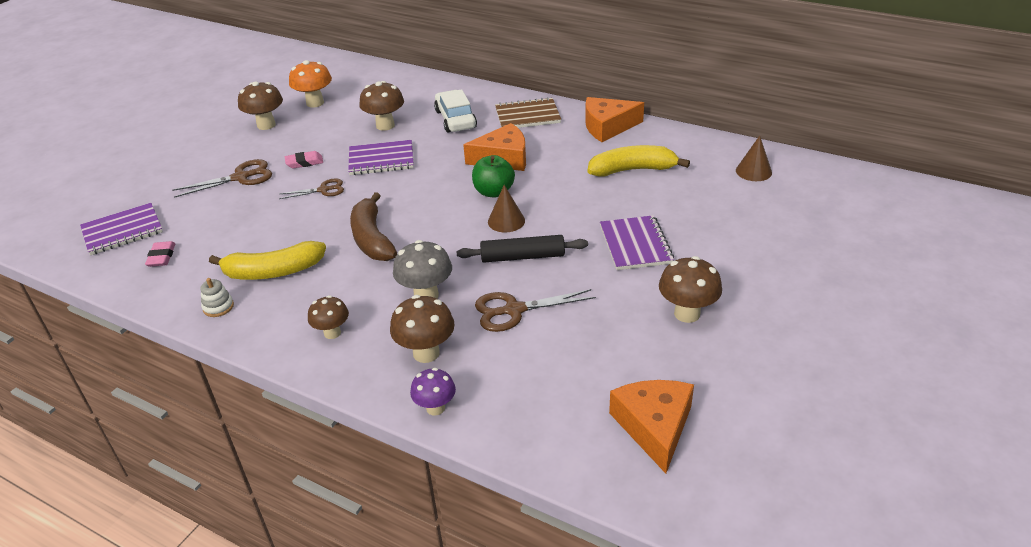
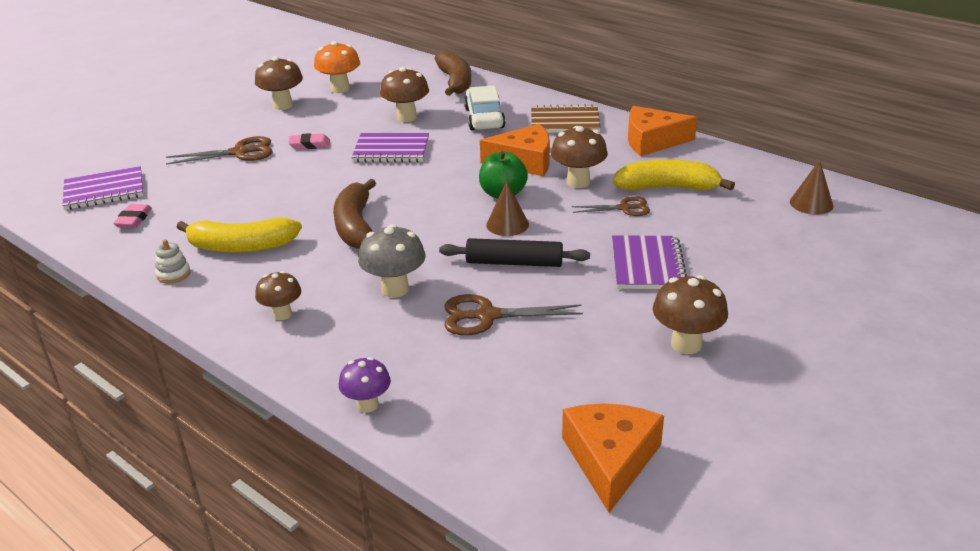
camera: 10 degrees right, 5 degrees down
brown scissors [279,179,344,199] -> brown scissors moved to [572,196,650,216]
brown mushroom [390,295,455,363] -> brown mushroom moved to [551,126,608,188]
none -> brown banana [434,51,471,96]

